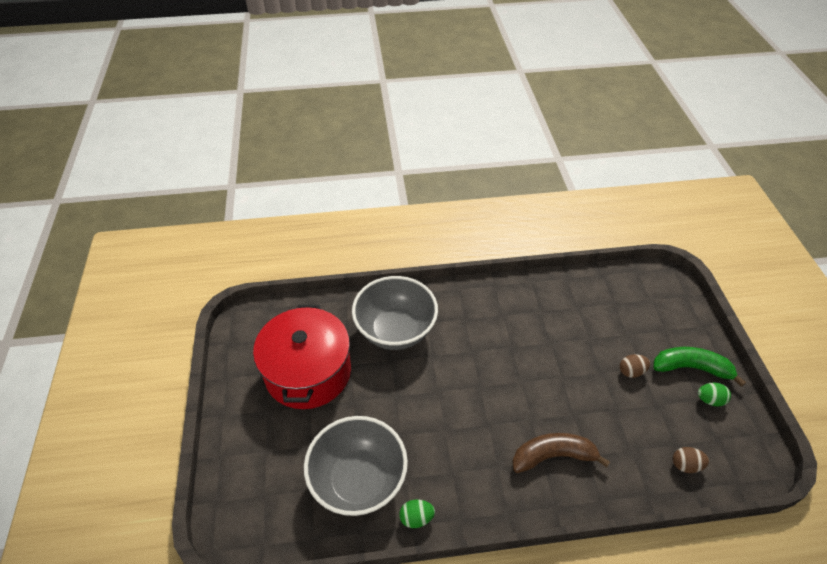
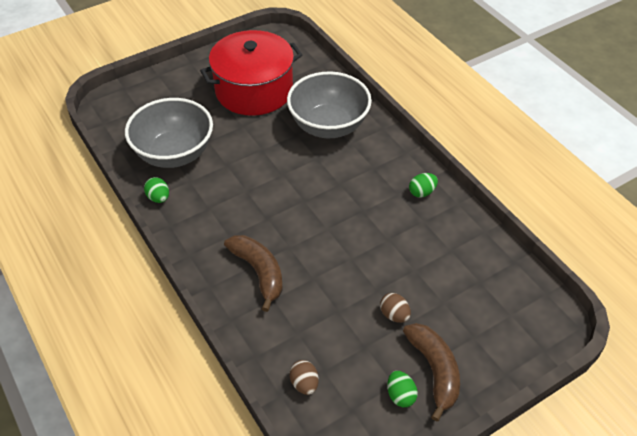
camera: 65 degrees right, 0 degrees up
green banana [653,347,746,387] -> brown banana [403,323,460,422]
none -> green egg [409,173,438,198]

